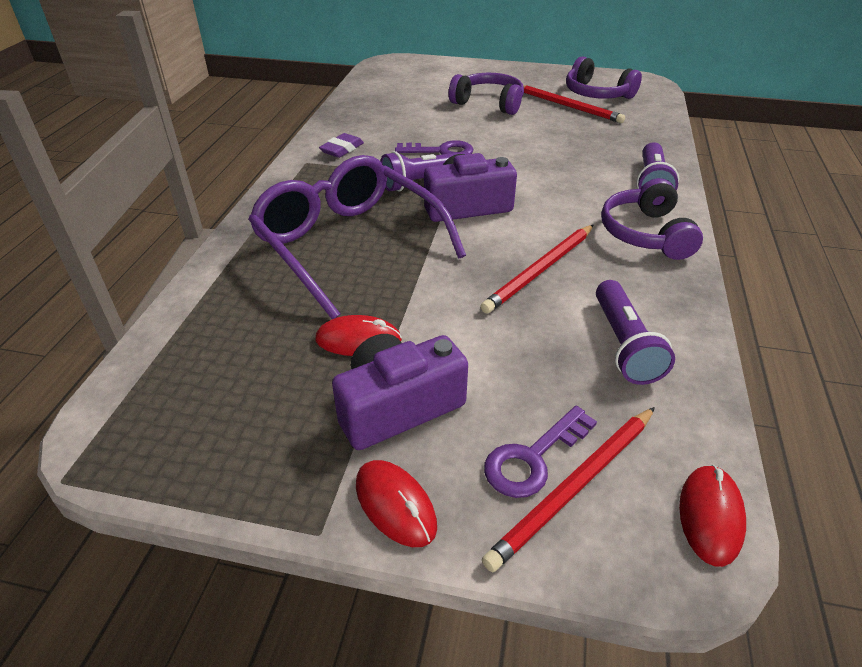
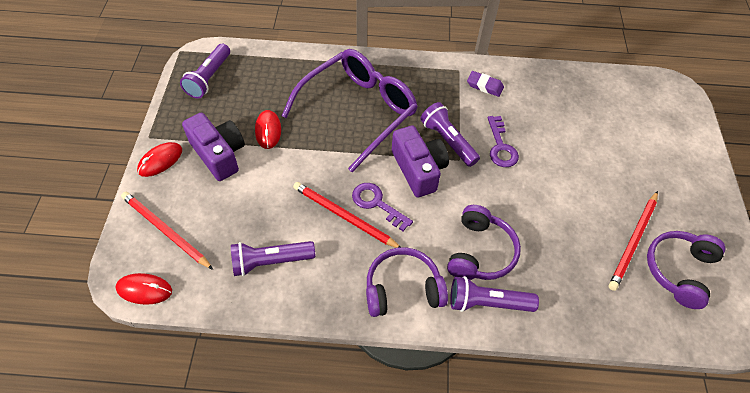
camera: 80 degrees right, 15 degrees up
purple headphones [449,73,524,115] -> purple headphones moved to [447,205,521,280]
purple key [484,406,597,498] -> purple key moved to [352,183,413,231]
none -> purple flashlight [180,44,230,98]

